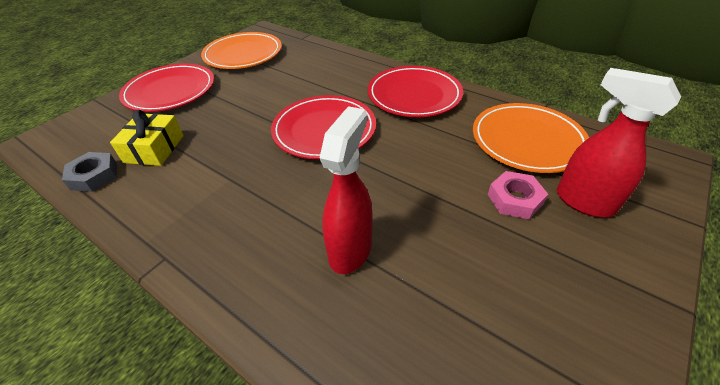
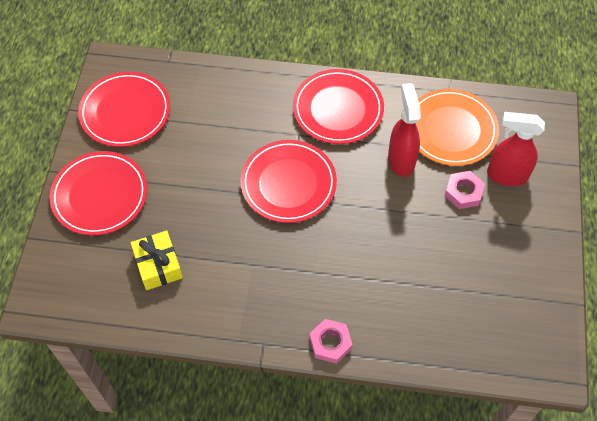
camera: 30 degrees left, 15 degrees up
grey nut [62,152,117,192] -> none
orange plate [201,32,282,69] -> red plate [78,72,170,147]
red spray bottle [319,106,373,274] -> red spray bottle moved to [388,83,421,177]
none -> pink nut [309,319,353,364]

